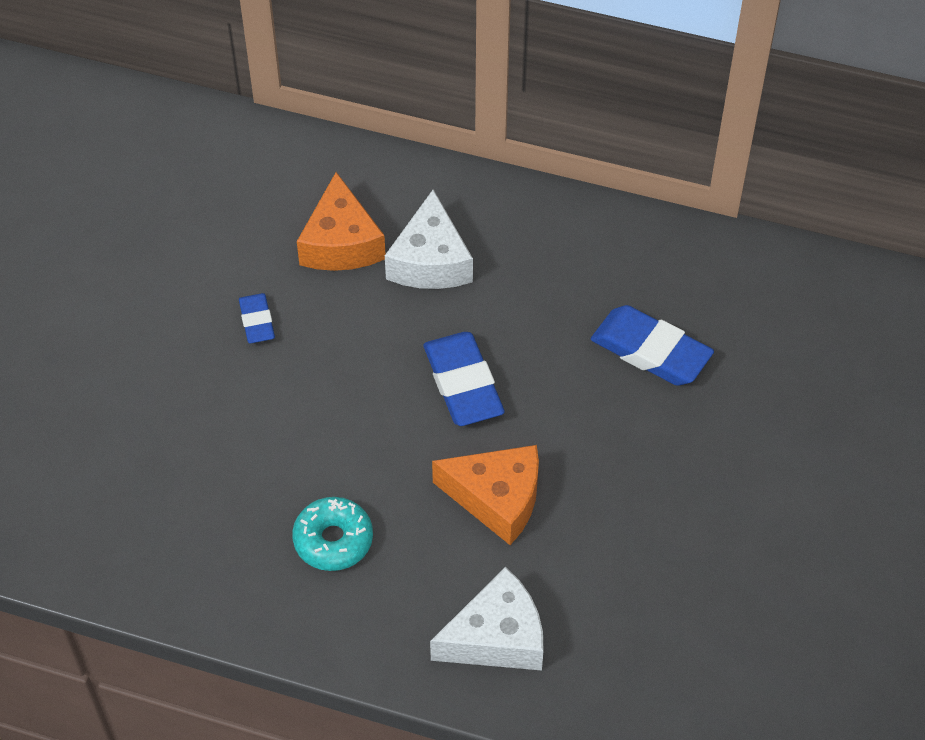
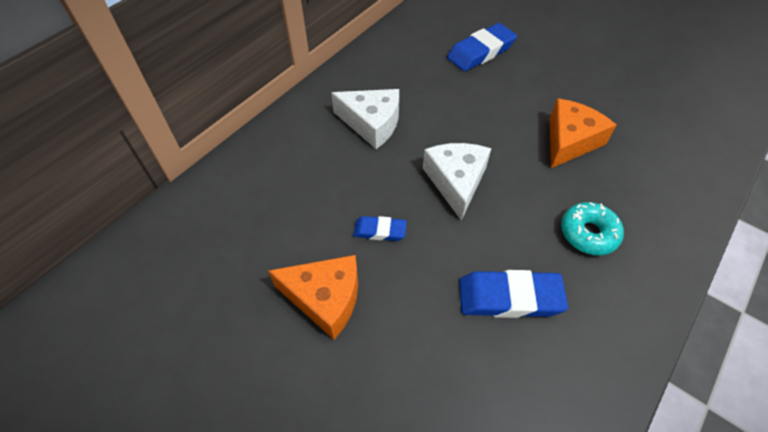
camera: 70 degrees left, 0 degrees up
orange cheese [297,172,385,271] -> orange cheese moved to [268,255,358,340]
blue eraser [424,332,505,426] -> blue eraser moved to [459,270,568,318]
white cheese [430,567,543,671] -> white cheese moved to [423,143,491,221]

